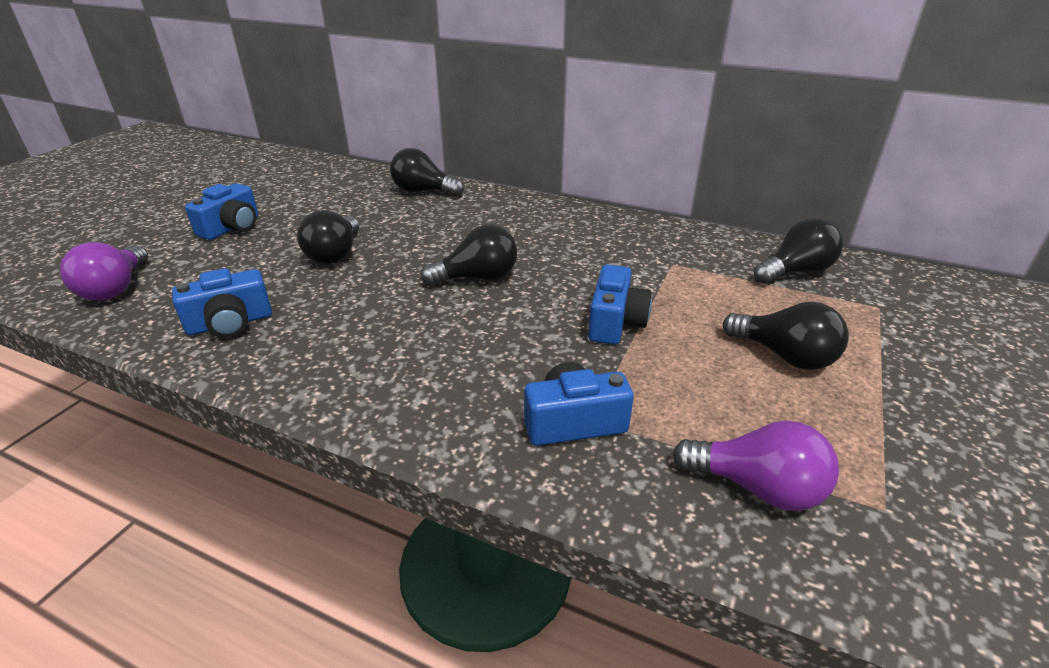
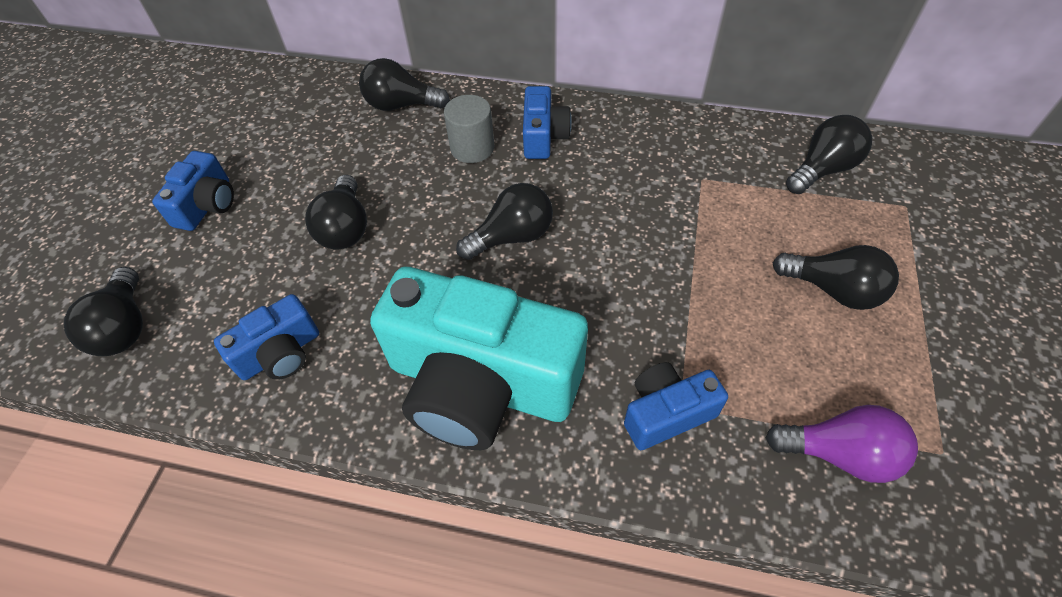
camera: 10 degrees left, 20 degrees up
purple light bulb [60,242,148,301] -> black light bulb [64,267,143,356]
blue camera [588,265,652,345] -> blue camera moved to [523,86,572,159]
none -> turquoise camera [370,267,588,450]
none -> grey cylinder [444,95,494,163]

